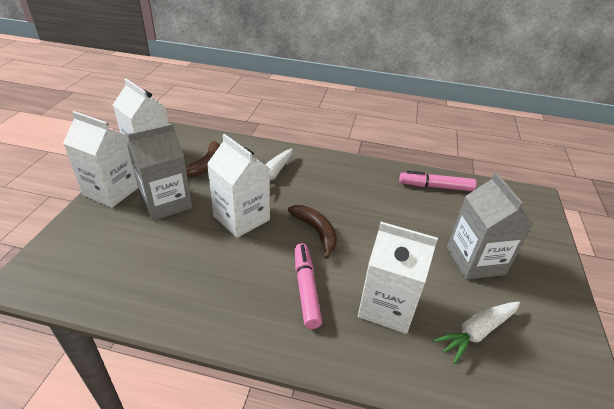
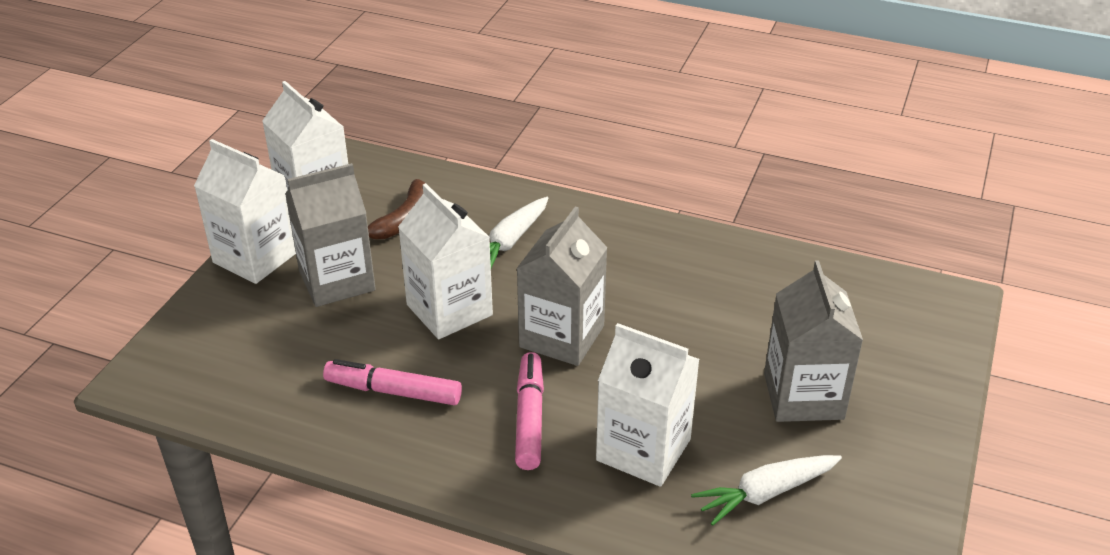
camera: 10 degrees right, 0 degrees up
brown banana [288,205,337,259] -> grey carton [516,206,608,366]
pink marker [399,171,476,191] -> pink marker moved to [323,359,462,405]

